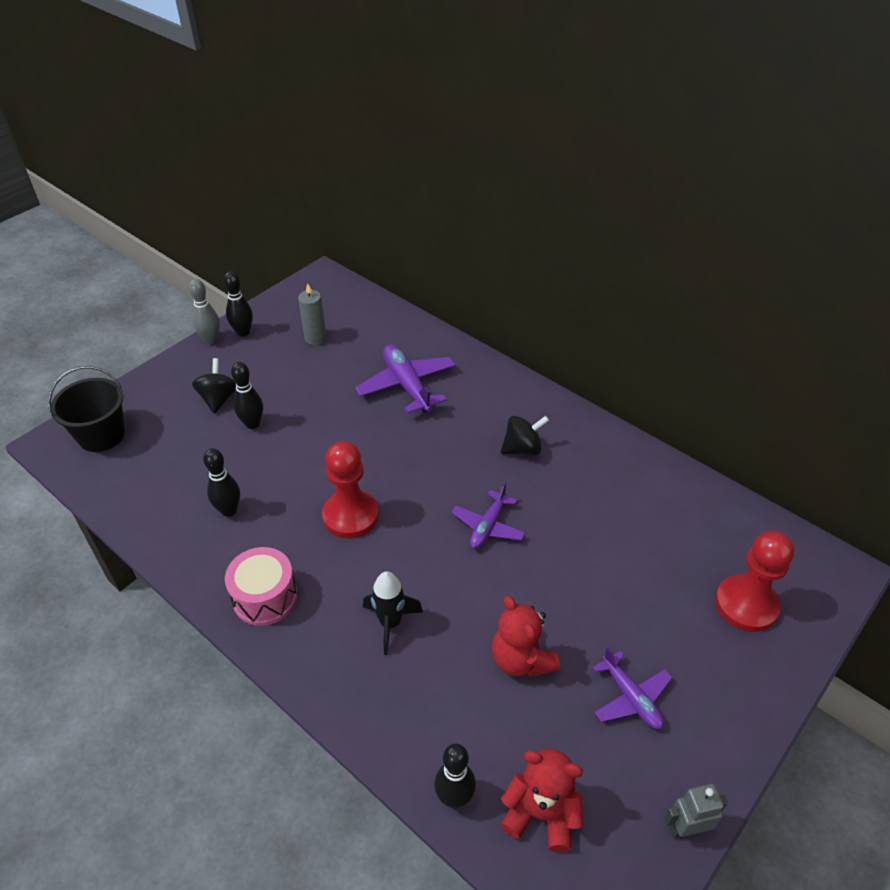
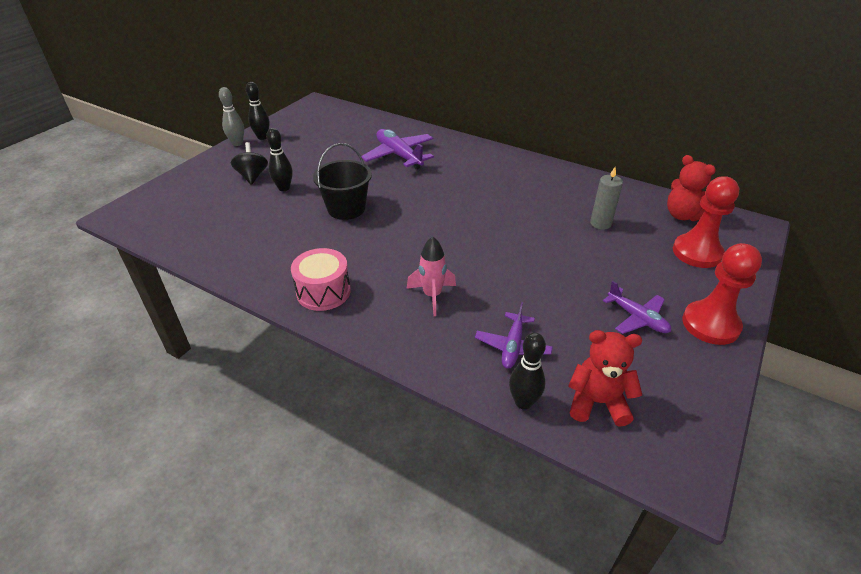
camera: 10 degrees left, 5 degrees down
black bucket [48,366,125,452] -> black bucket moved to [313,143,372,220]
black bowling pin [203,448,240,517] -> none
grey candle [298,283,327,345] -> grey candle moved to [590,167,623,230]
red pawn [322,441,379,538] -> red pawn moved to [682,243,762,345]
black rocket [363,571,423,655] -> pink rocket [407,236,456,316]
purple plane [451,483,525,549] -> purple plane moved to [475,302,553,369]
red teddy bear [492,596,560,677] -> red teddy bear moved to [667,155,716,221]
black spinning top [501,416,549,455] -> none
grey robot [664,784,728,839] -> none

